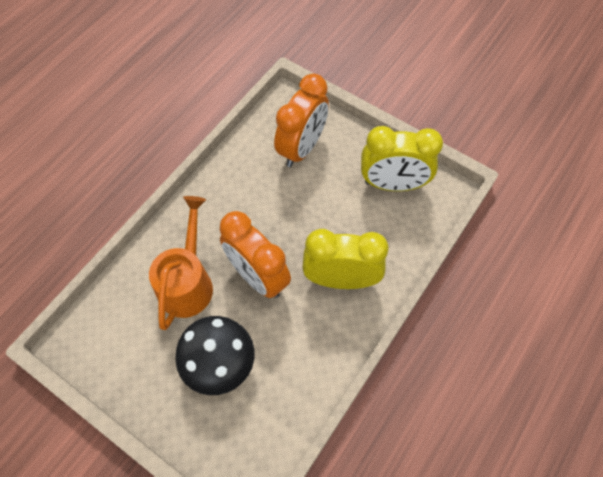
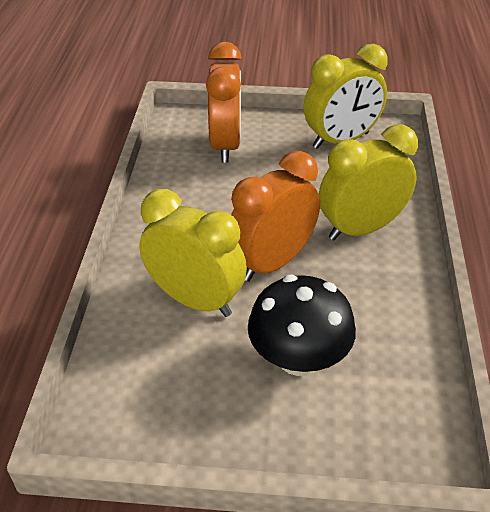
camera: 30 degrees left, 20 degrees down
orange watering can [149,196,213,330] -> yellow clock [139,189,247,317]
orange clock [220,211,291,298] -> orange clock turned 120 degrees clockwise [231,151,320,282]

